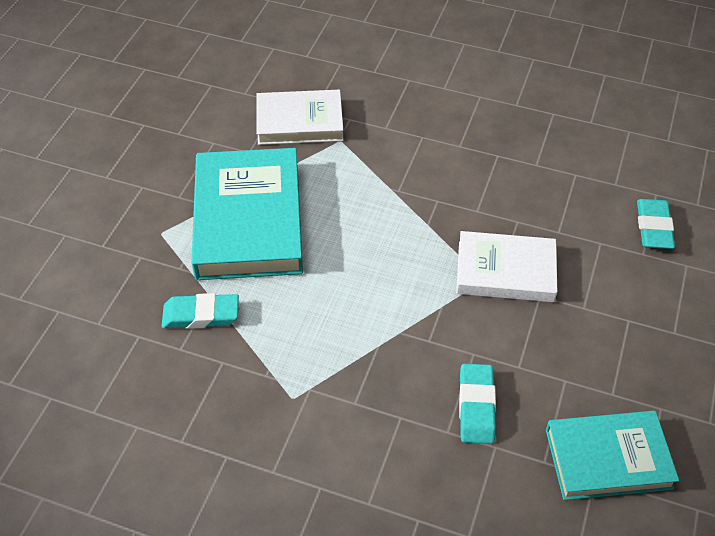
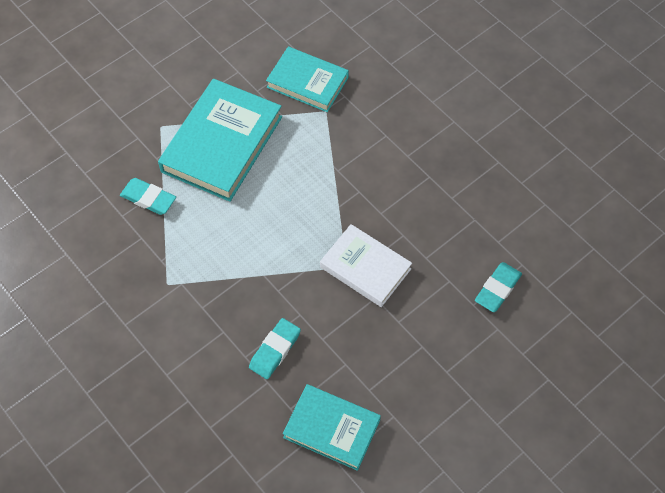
camera: 30 degrees right, 10 degrees up
white book [256,90,344,145] -> turquoise book [266,46,349,112]

